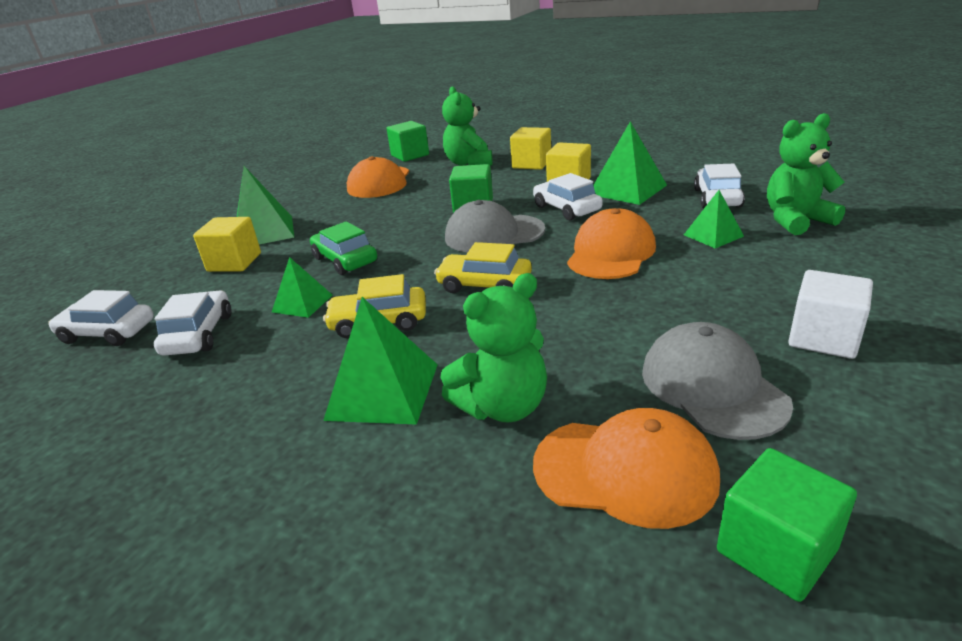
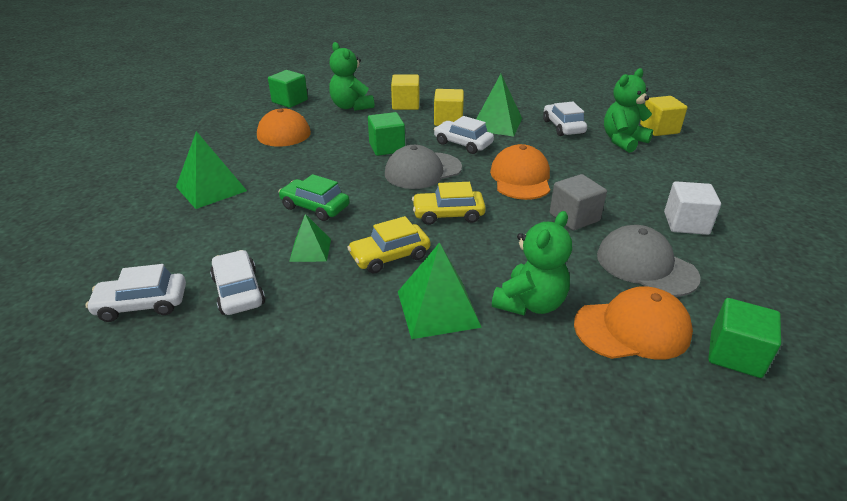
camera: 25 degrees left, 5 degrees up
yellow cube [193,217,261,272] -> yellow cube moved to [640,96,687,136]
green pyramid [684,190,744,248] -> none
none -> grey cube [550,174,607,230]

